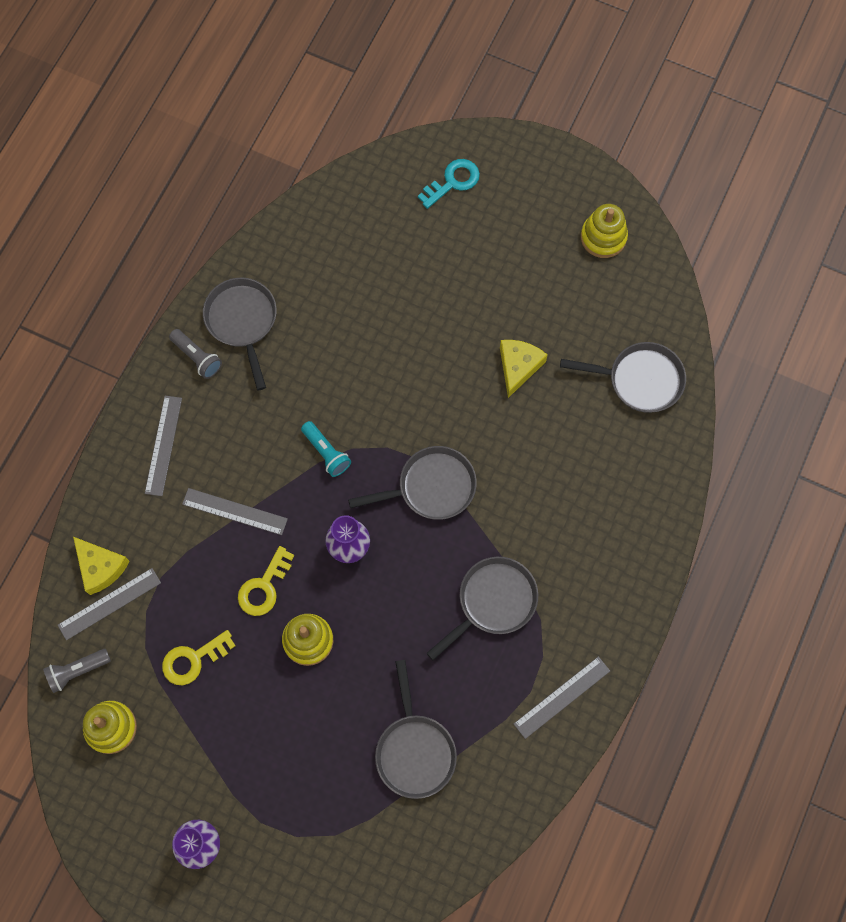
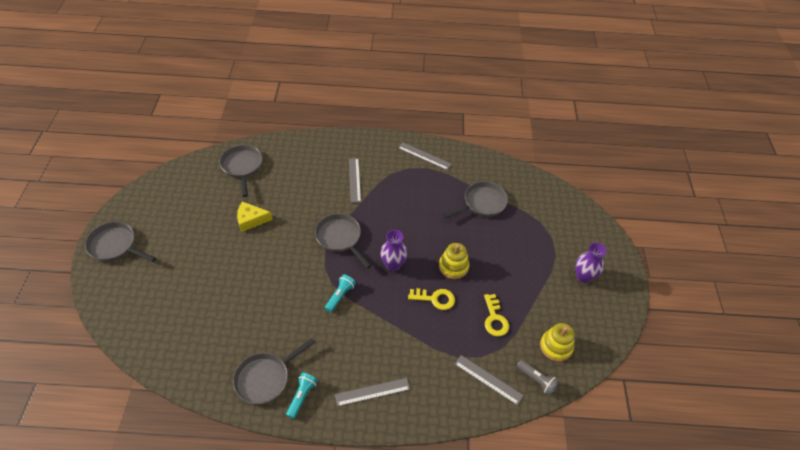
camera: 115 degrees left, 20 degrees down
yellow cheese [73,537,130,595] -> none
yellow key [162,630,236,685] -> yellow key turned 45 degrees clockwise [484,294,509,336]
grey flashlight [169,329,222,379] -> turquoise flashlight [286,373,318,419]
grey ruler [182,488,288,535] -> grey ruler moved to [349,158,361,203]
turquoise key [418,159,480,209] -> none
grey pan [427,557,538,660] -> grey pan moved to [85,221,156,262]
yellow stacking toy [581,204,628,258] -> none

